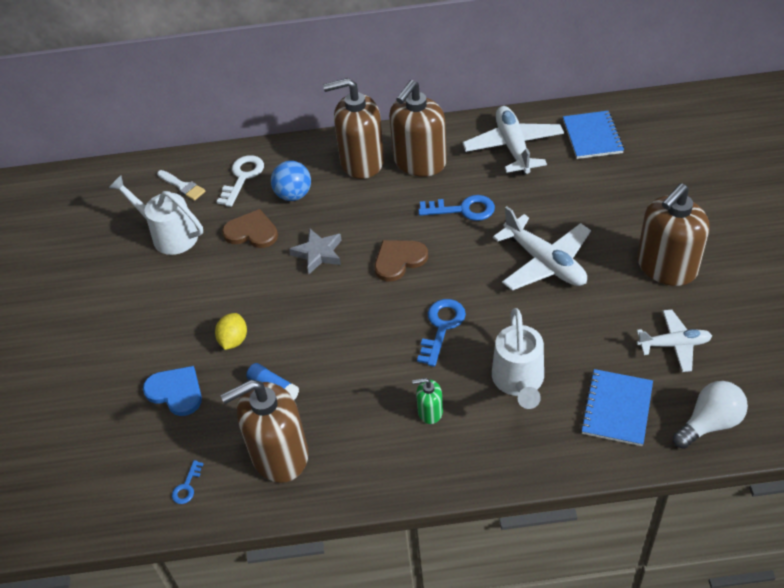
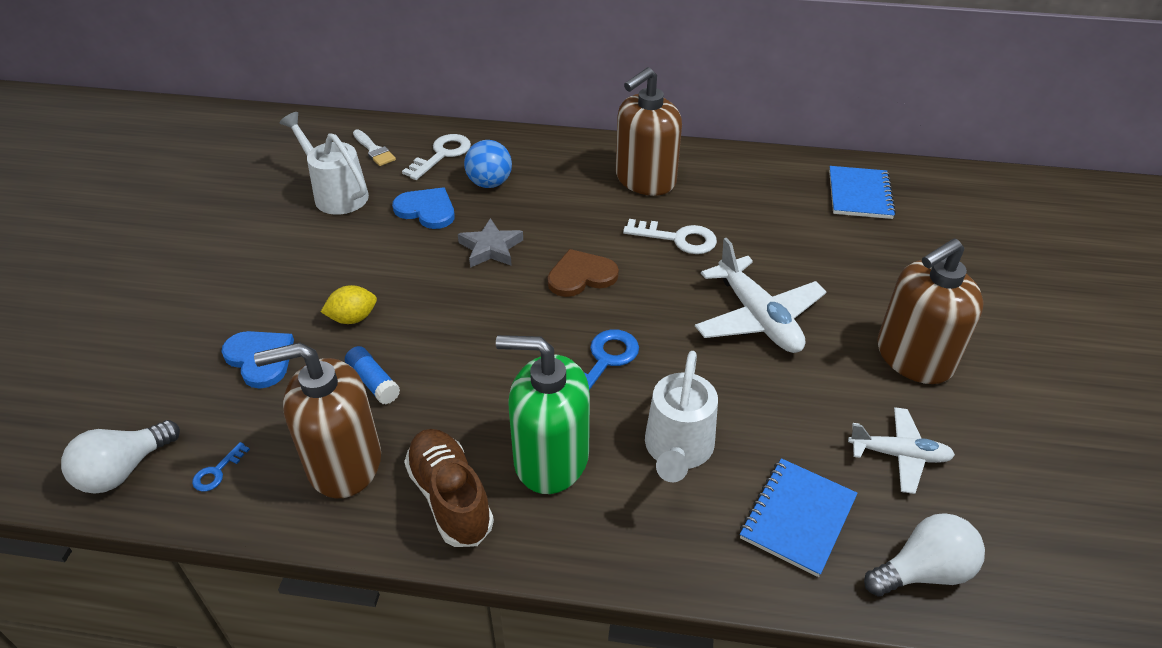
camera: 10 degrees right, 5 degrees down
yellow lemon [215,313,247,350] -> yellow lemon turned 45 degrees clockwise [321,285,377,324]
brown heart [222,209,278,248] -> blue heart [392,188,455,229]
brown soap dispenser [323,78,384,179] -> none
green soap dispenser [412,378,443,424] -> green soap dispenser [496,335,590,494], size x2.22
blue key [418,195,495,221] -> white key [623,219,717,254]
white plane [462,106,564,175] -> none
none -> white light bulb [61,420,180,494]
none -> brown shoe [404,429,494,547]

